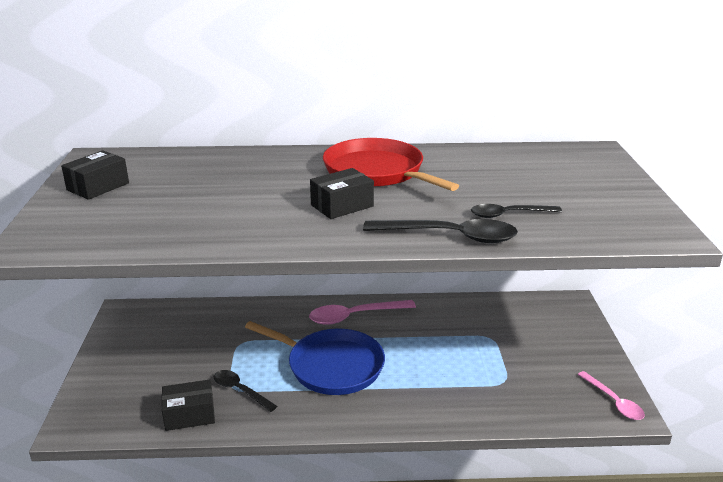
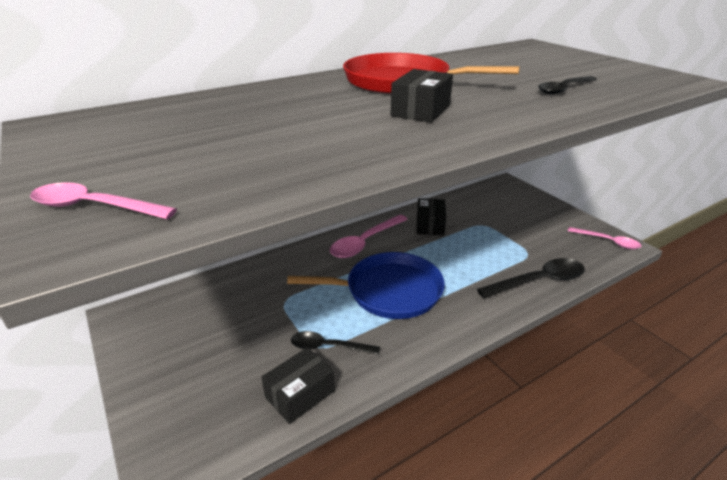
camera: 30 degrees left, 5 degrees up
black box [61,150,129,200] -> black box moved to [416,198,446,236]
black spoon [363,219,518,243] -> black spoon moved to [477,258,585,298]
none -> pink spoon [30,182,177,219]

